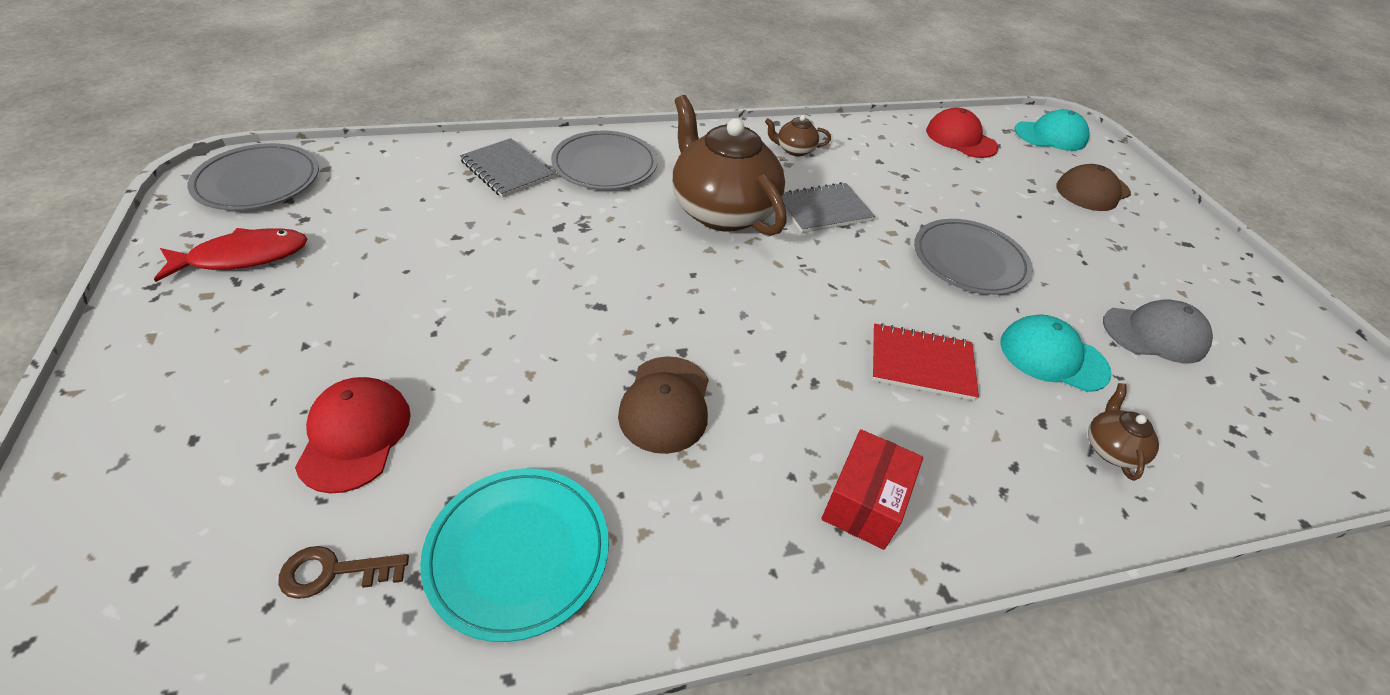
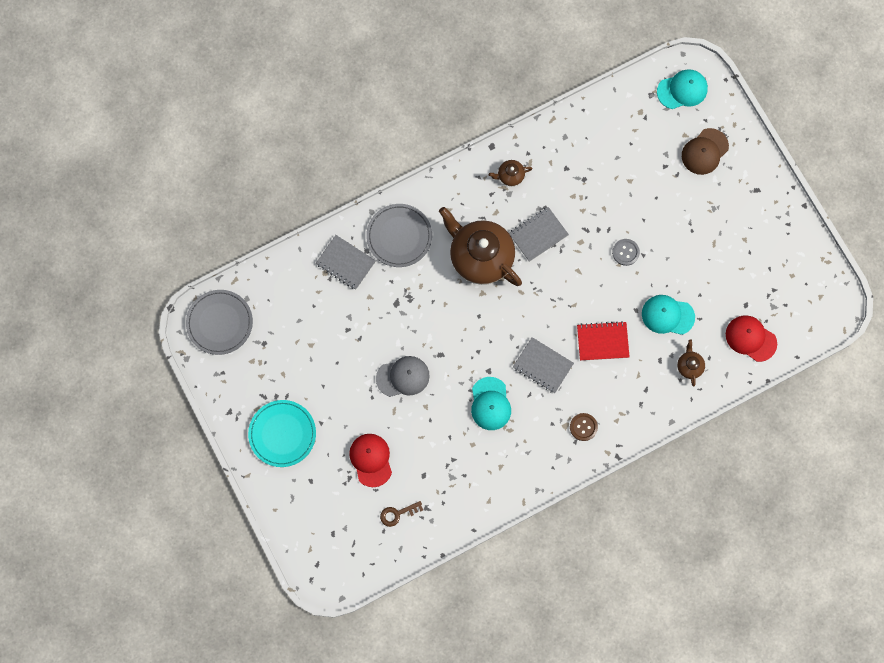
camera: 10 degrees left, 30 degrees up
red fish [154,228,307,282] -> none
turquoise plate [420,468,609,642] -> turquoise plate moved to [248,400,316,467]
brown cap [618,356,709,454] -> turquoise cap [471,377,511,430]
red box [821,429,923,550] -> brown button [570,413,598,441]
grey plate [914,219,1033,295] -> grey button [612,239,640,266]
red cap [926,107,999,158] -> red cap moved to [726,315,777,362]
grey cap [1103,299,1213,364] -> grey cap moved to [376,356,430,397]
none -> grey notebook [513,337,574,393]

